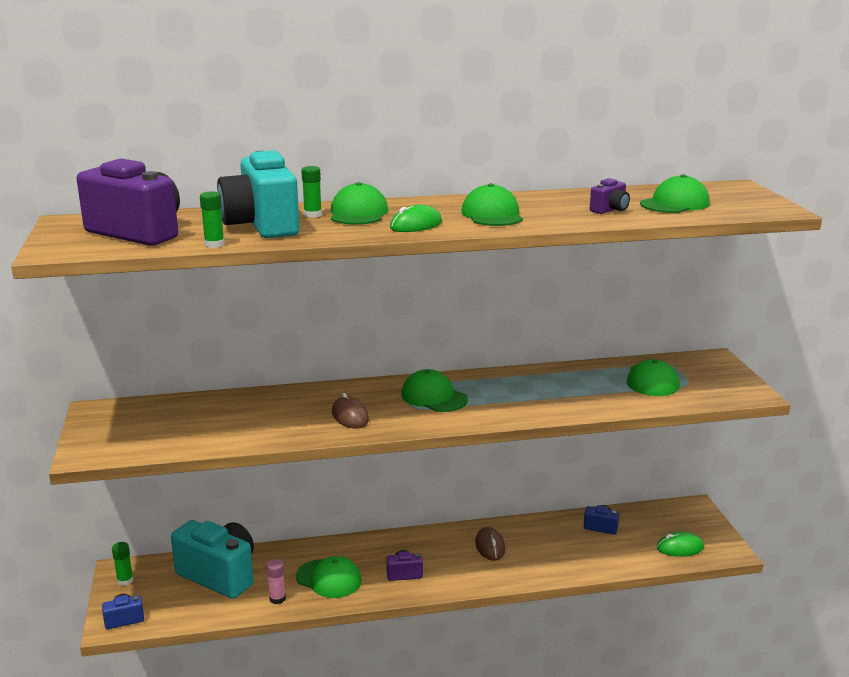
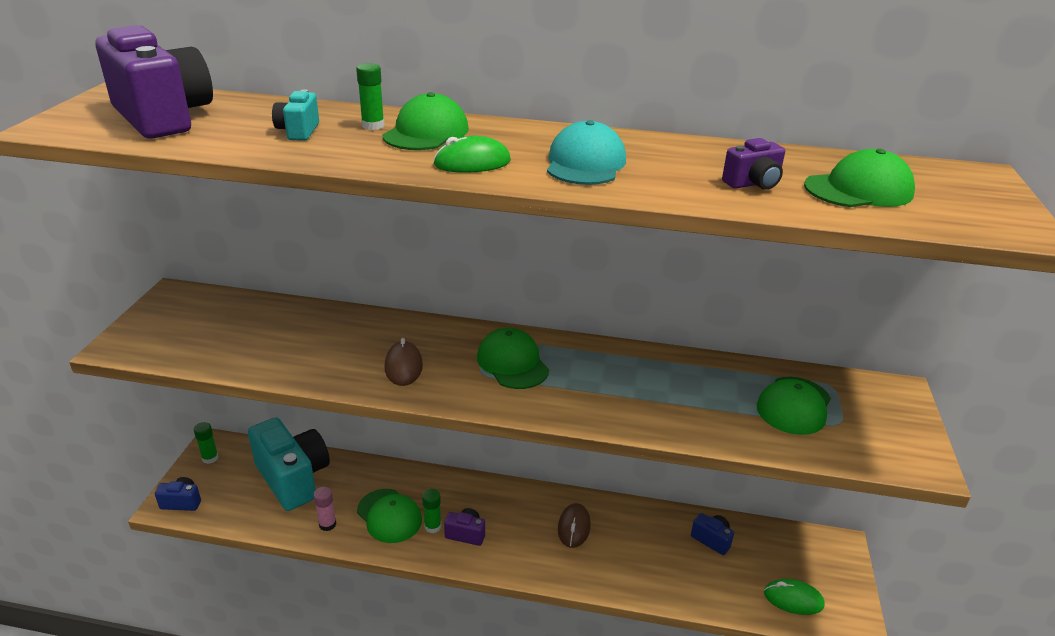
camera: 20 degrees right, 10 degrees up
green glue stick [200,191,225,248] -> green glue stick moved to [422,489,441,533]
turquoise camera [217,150,300,238] -> turquoise camera [272,89,319,141], size x0.44
green cap [461,183,523,226] -> turquoise cap [547,120,626,185]

